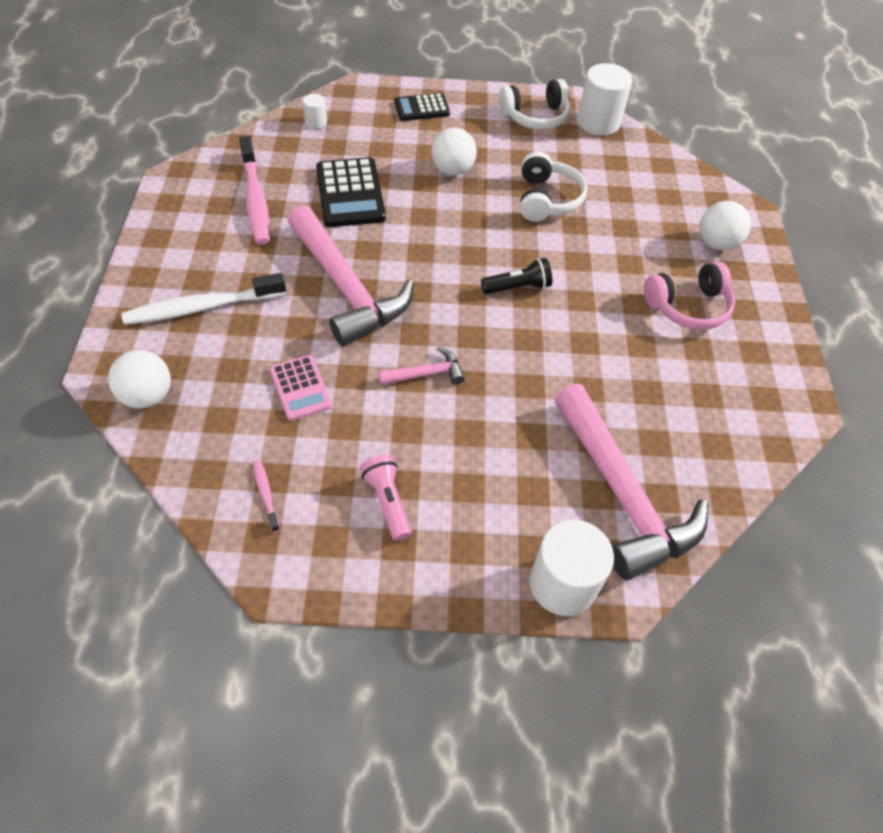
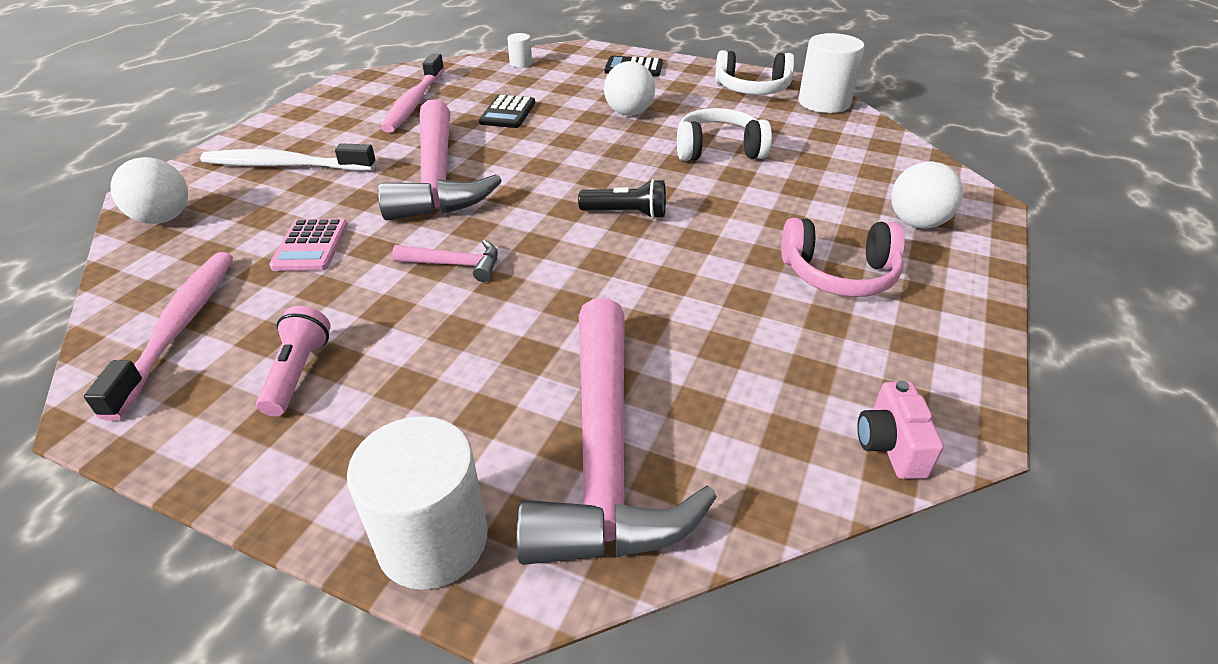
camera: 25 degrees right, 15 degrees down
pink toothbrush [253,459,280,532] -> pink toothbrush [84,252,233,421], size x2.26
black calculator [316,157,386,227] -> black calculator [479,95,535,128], size x0.62
white headphones [520,151,587,221] -> white headphones turned 120 degrees counterclockwise [677,108,772,161]
none -> pink camera [857,381,944,479]

